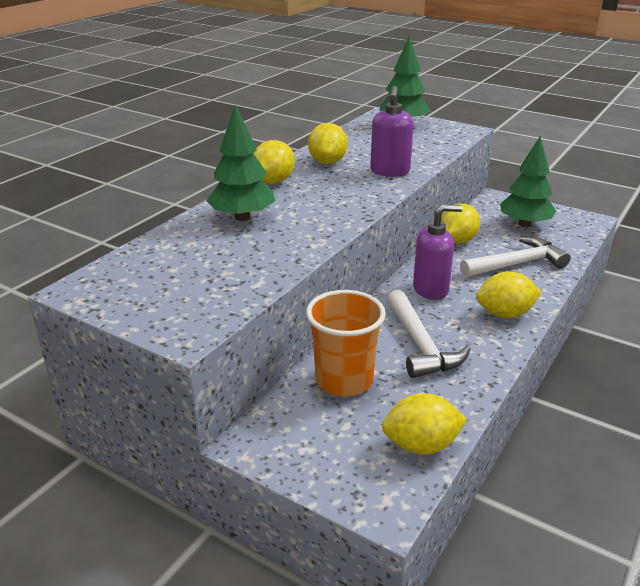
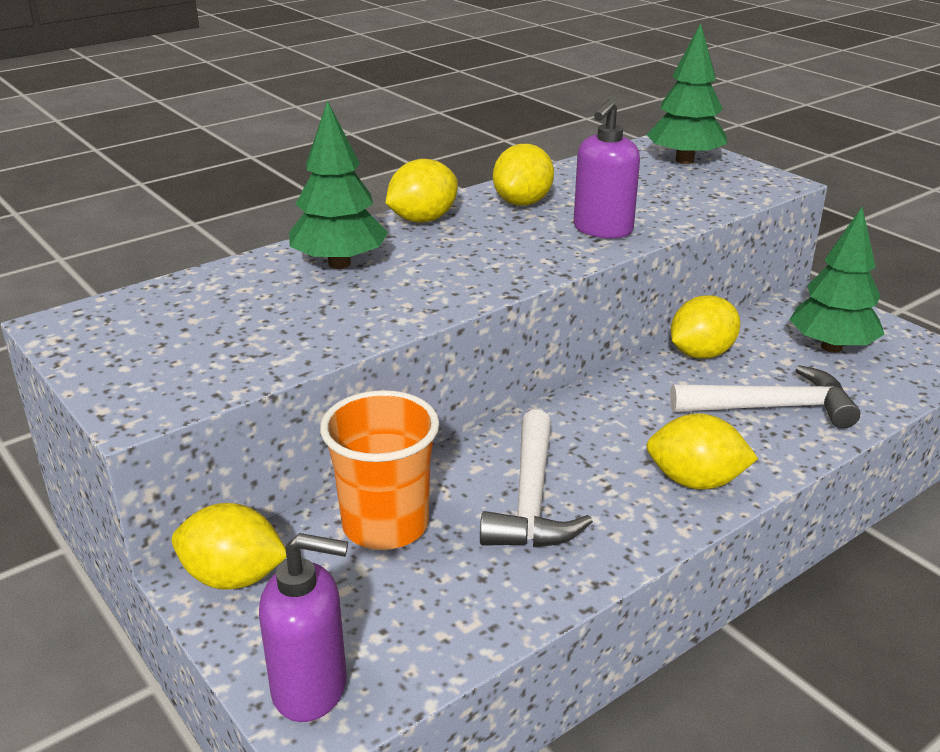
camera: 20 degrees right, 0 degrees up
yellow lemon [382,393,467,455] -> yellow lemon moved to [172,503,287,590]
purple soap dispenser [413,205,463,300] -> purple soap dispenser moved to [259,533,348,722]

